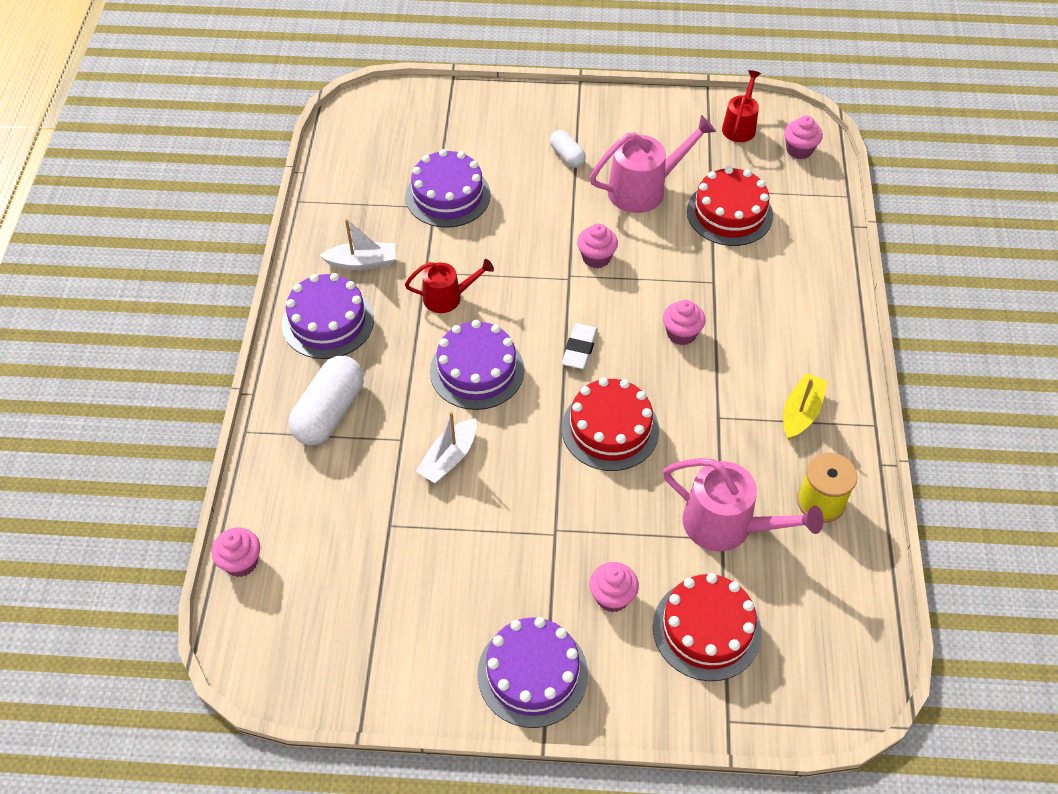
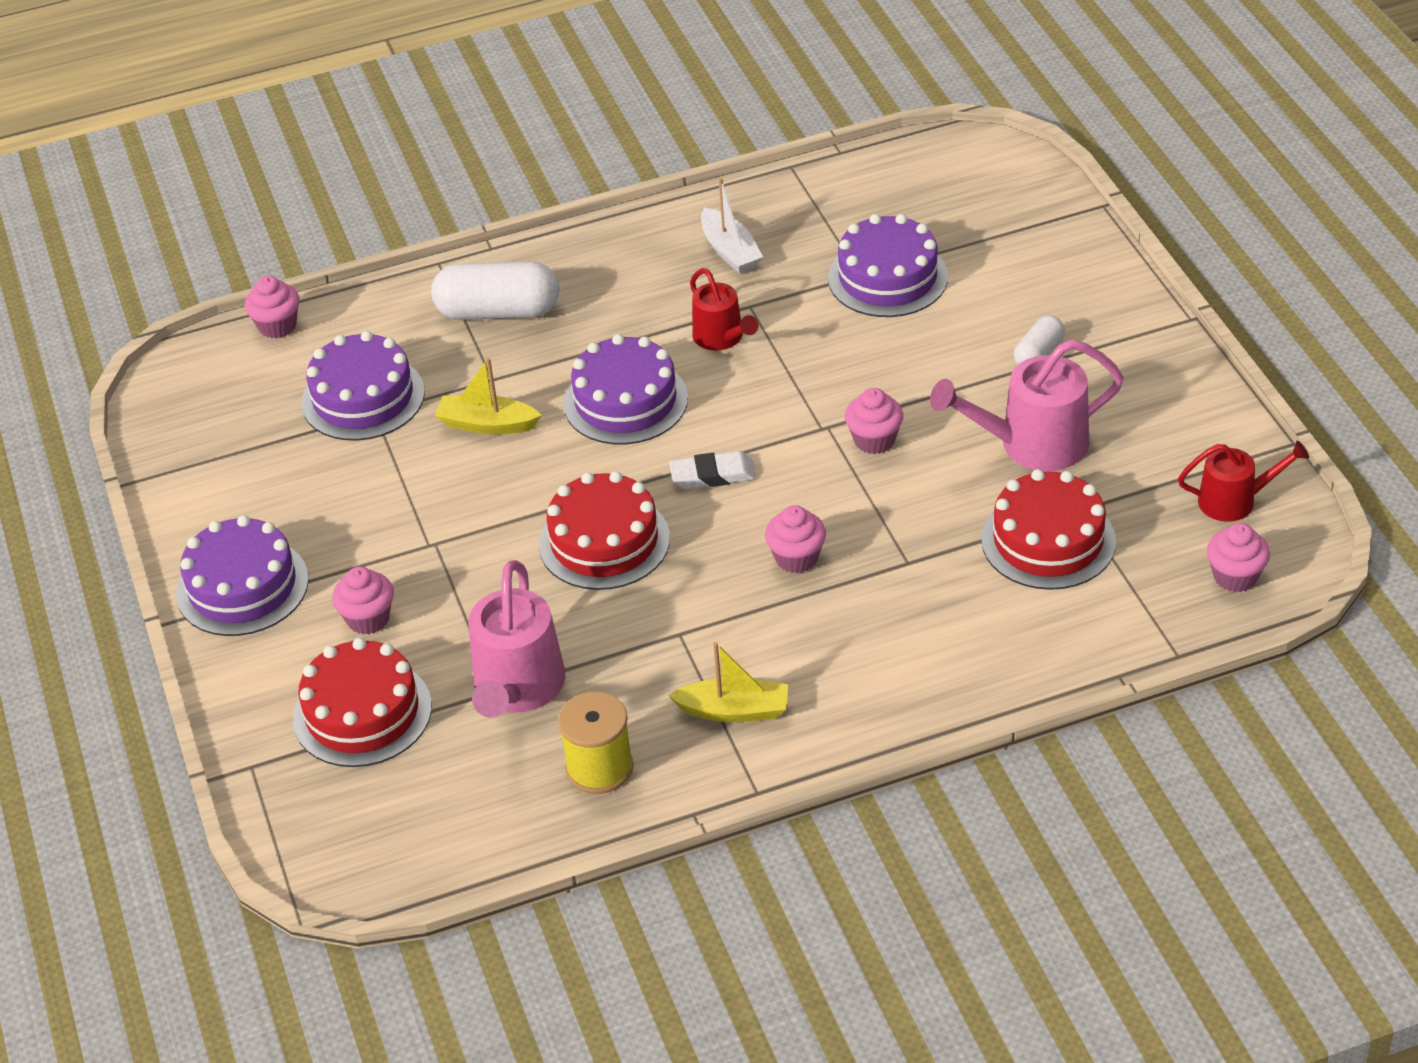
camera: 70 degrees right, 10 degrees down
purple cake [282,273,374,359] -> purple cake moved to [302,331,425,441]
white boat [416,412,477,483] -> yellow boat [435,358,542,434]
pink watering can [590,115,716,213] -> pink watering can turned 120 degrees clockwise [930,340,1124,471]

